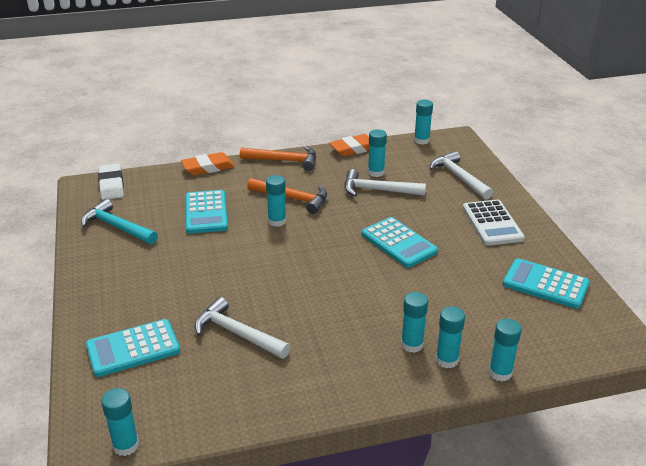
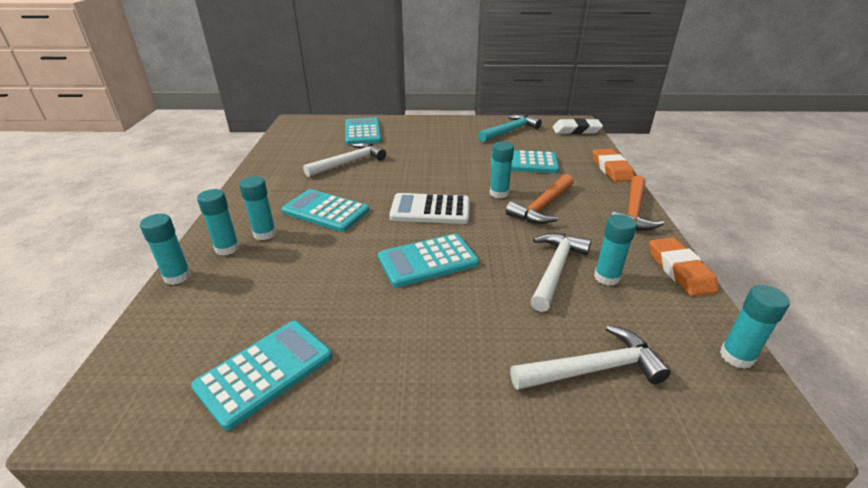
camera: 105 degrees right, 0 degrees up
turquoise glue stick [101,388,139,456] -> none
white calculator [463,200,525,246] -> white calculator moved to [389,193,469,224]
none -> turquoise calculator [281,189,369,232]

